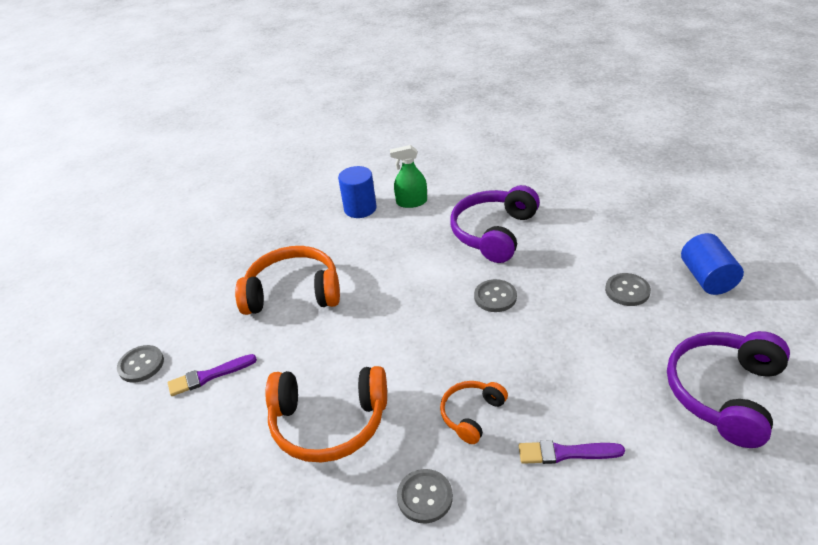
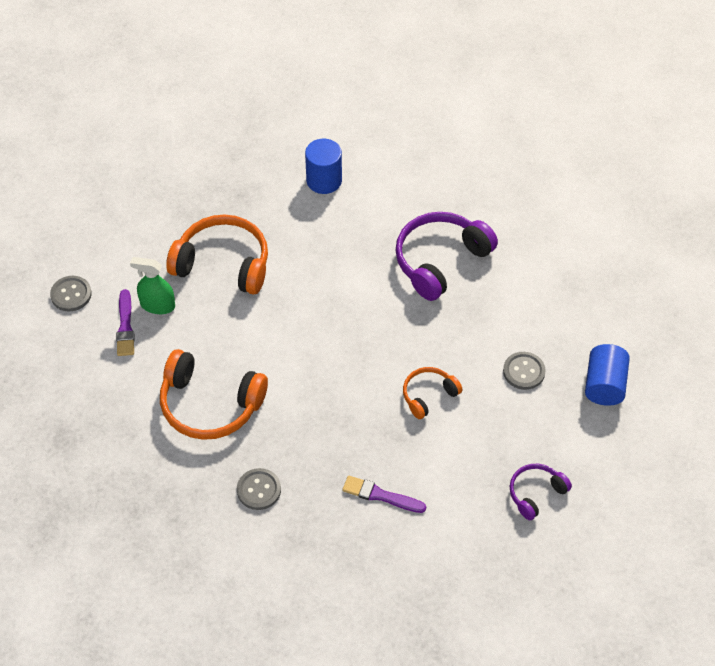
camera: 15 degrees right, 15 degrees up
purple brush [168,354,257,396] -> purple brush turned 90 degrees counterclockwise [116,289,135,356]
green spray bottle [390,145,427,208] -> green spray bottle moved to [130,257,175,314]
orange headphones [440,381,508,444] -> orange headphones moved to [403,367,463,419]
grey button [474,279,517,312] -> none
purple headphones [667,331,790,448] -> purple headphones [510,464,572,520], size x0.55

